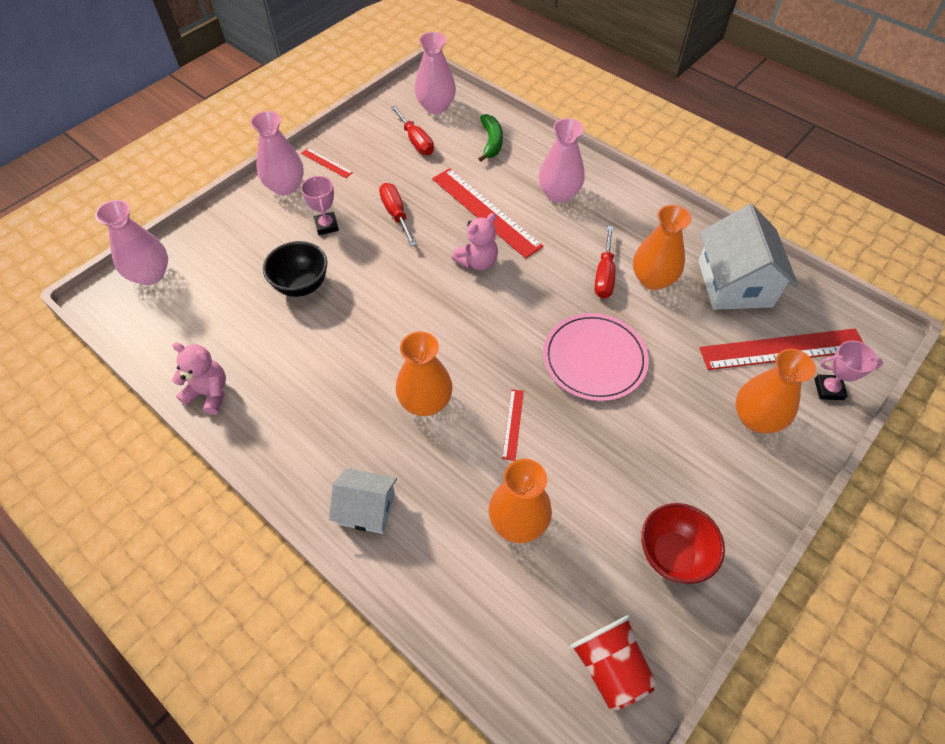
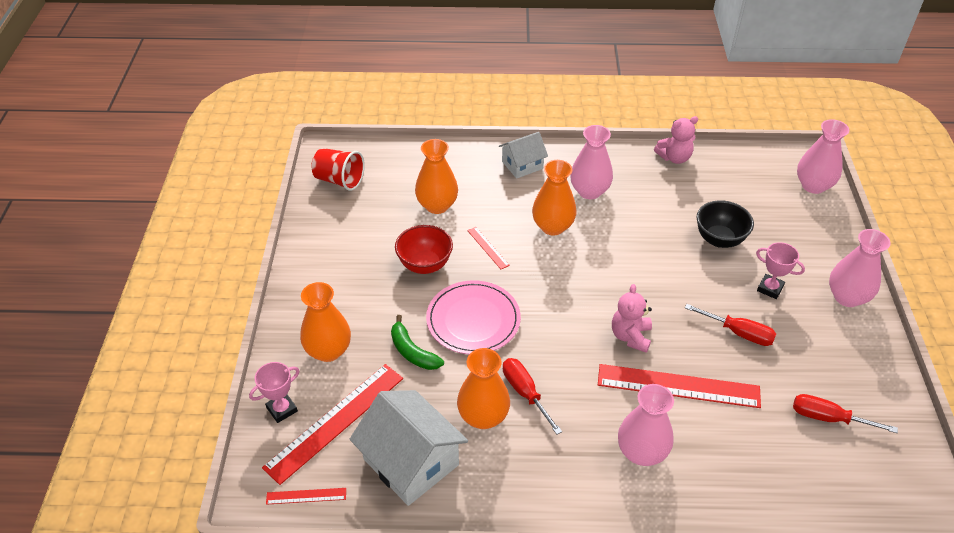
camera: 140 degrees right, 10 degrees down
red ruler [301,148,353,178] -> red ruler moved to [266,488,346,505]
pink vase [415,32,456,114] -> pink vase moved to [570,125,613,199]
green banana [479,114,503,162] -> green banana moved to [391,315,444,370]
red bowl [641,503,725,584] -> red bowl moved to [395,225,453,274]

